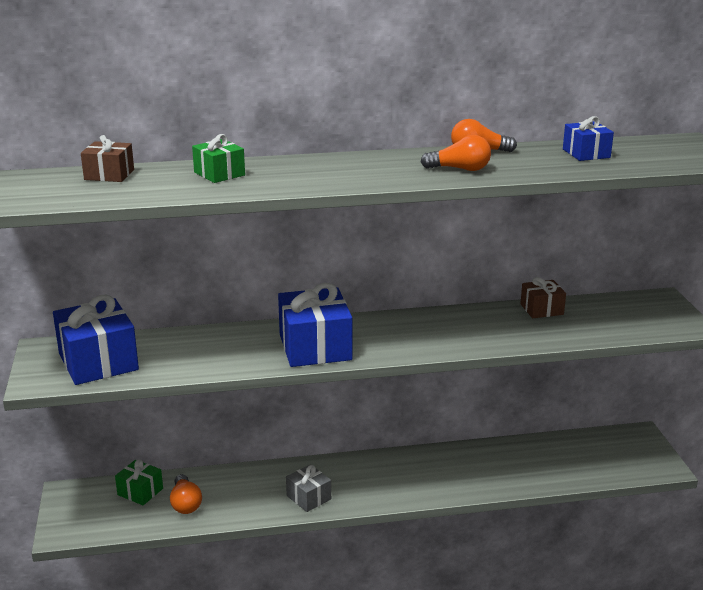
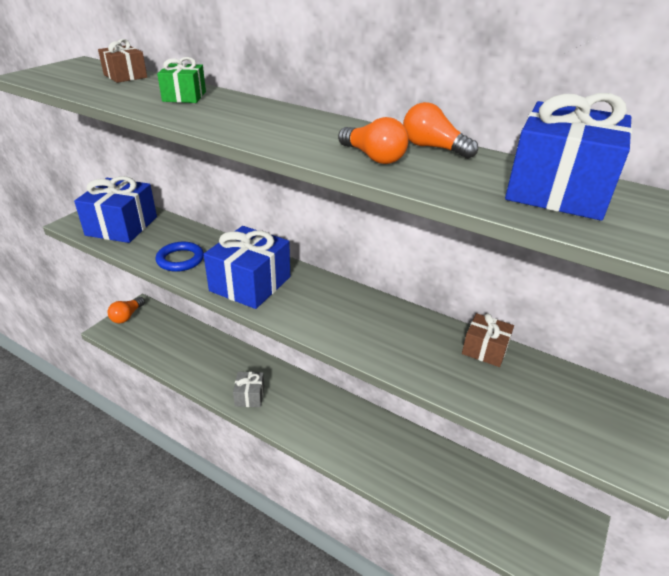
camera: 40 degrees right, 10 degrees up
green gift [115,459,163,505] -> none
orange light bulb [170,474,202,514] -> orange light bulb moved to [107,297,145,323]
blue gift [563,116,614,161] -> blue gift [505,93,632,221], size x1.84
none -> blue ring [155,242,204,272]

